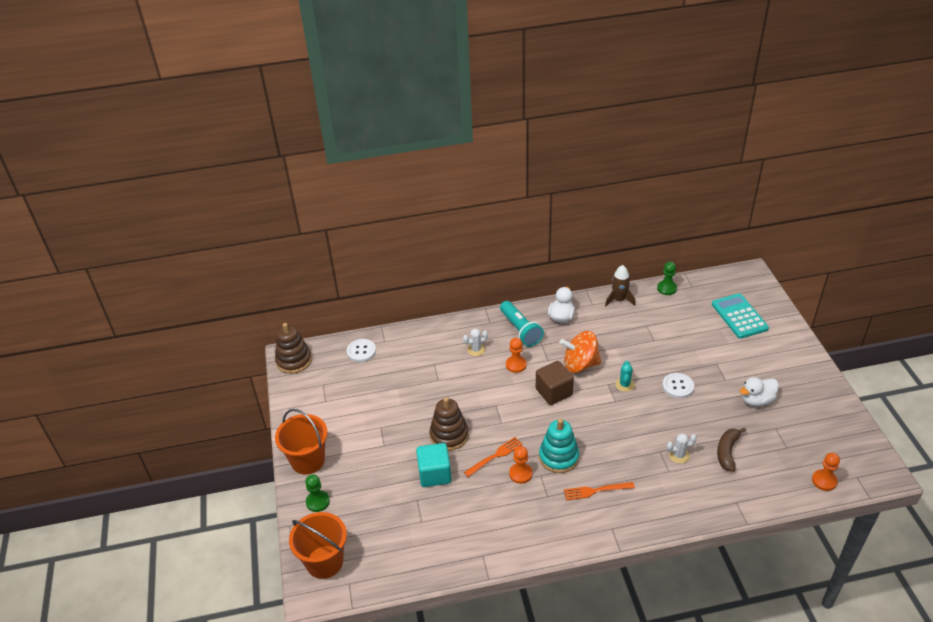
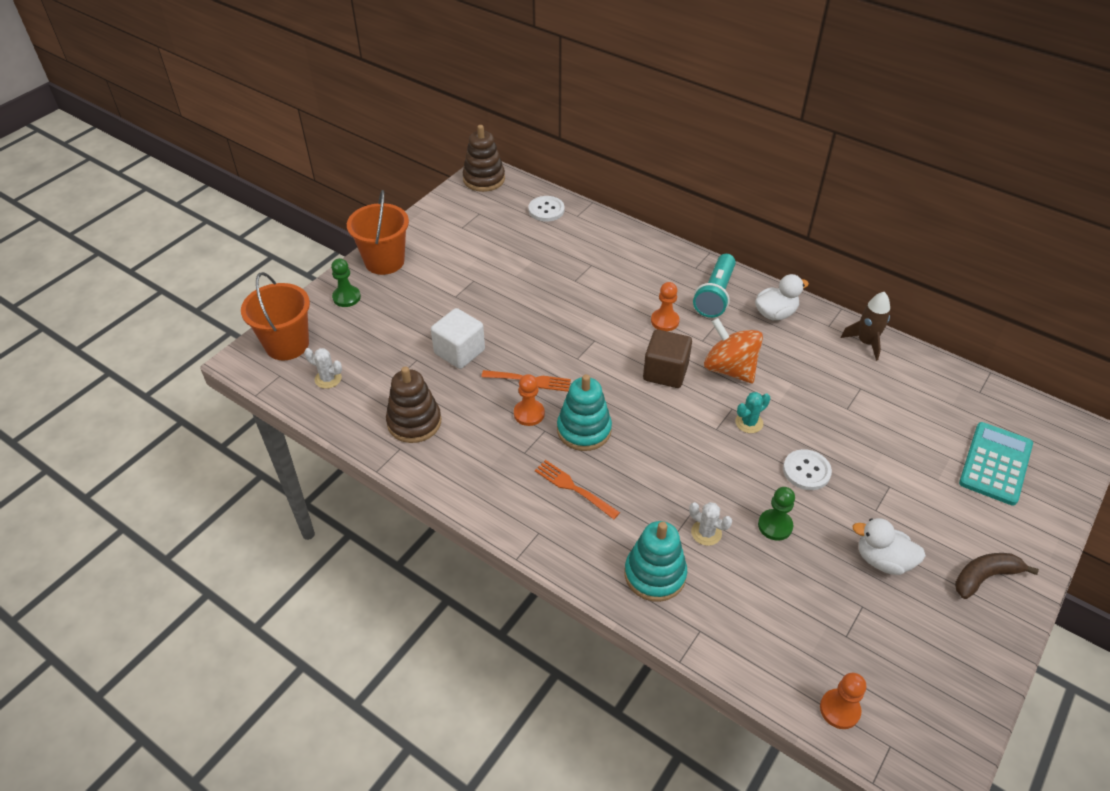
camera: 45 degrees right, 5 degrees up
turquoise cube [416,443,452,487] -> white cube [431,308,485,369]
brown stacking toy [429,397,469,451] -> brown stacking toy moved to [386,366,441,443]
white cactus [463,329,488,356] -> white cactus moved to [304,348,342,389]
green pawn [657,262,677,295] -> green pawn moved to [758,487,795,541]
brown banana [717,428,746,472] -> brown banana moved to [955,553,1039,599]
none -> turquoise stacking toy [625,521,687,602]

